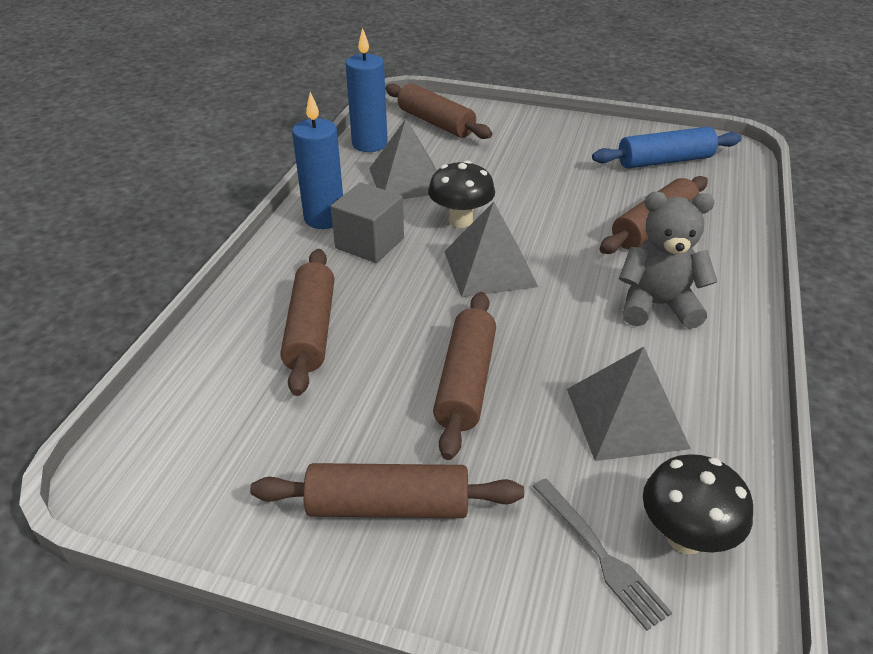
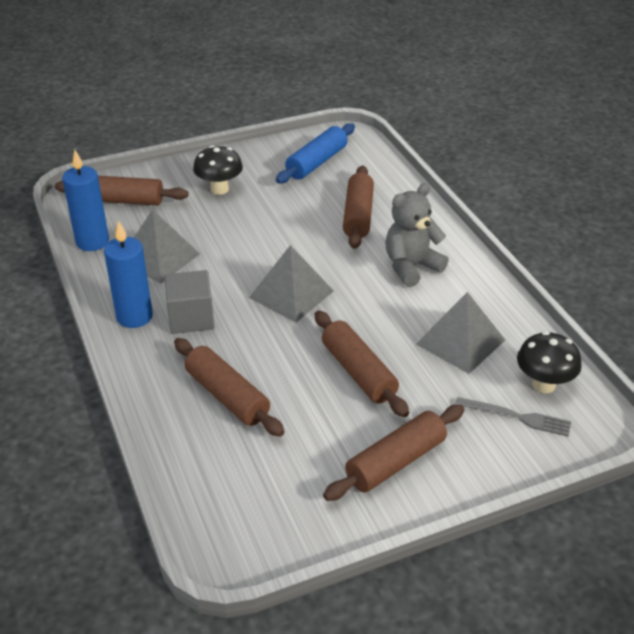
camera: 40 degrees left, 0 degrees up
black mushroom [428,161,495,228] -> black mushroom moved to [193,145,243,195]

